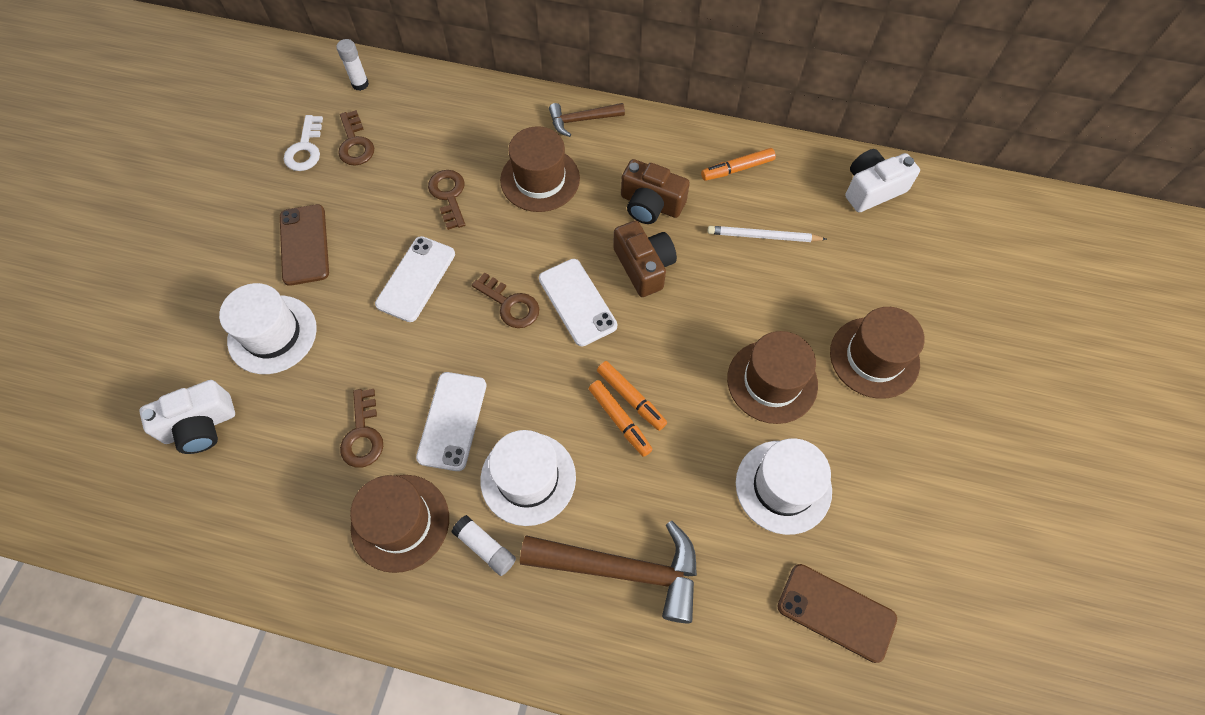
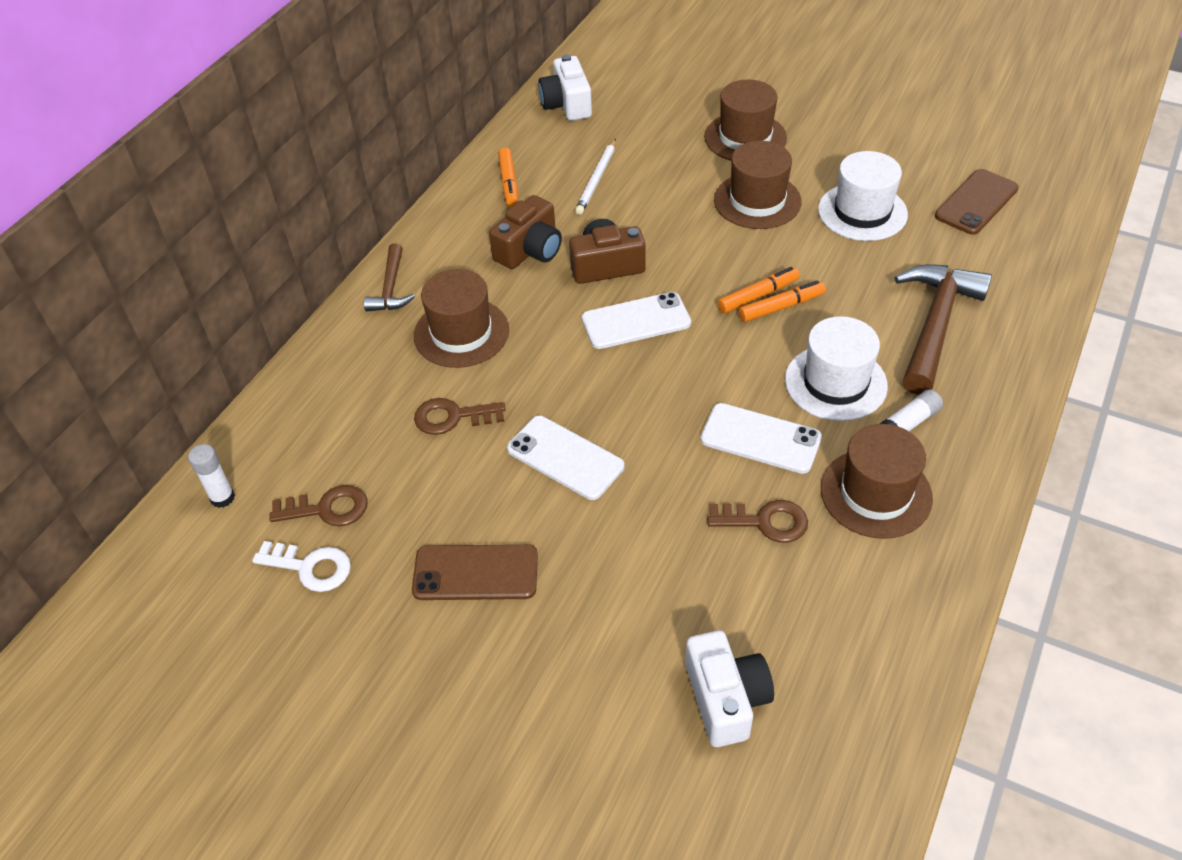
camera: 75 degrees left, 15 degrees down
white hat [219,283,317,374] -> none
brown key [472,272,539,328] -> none

